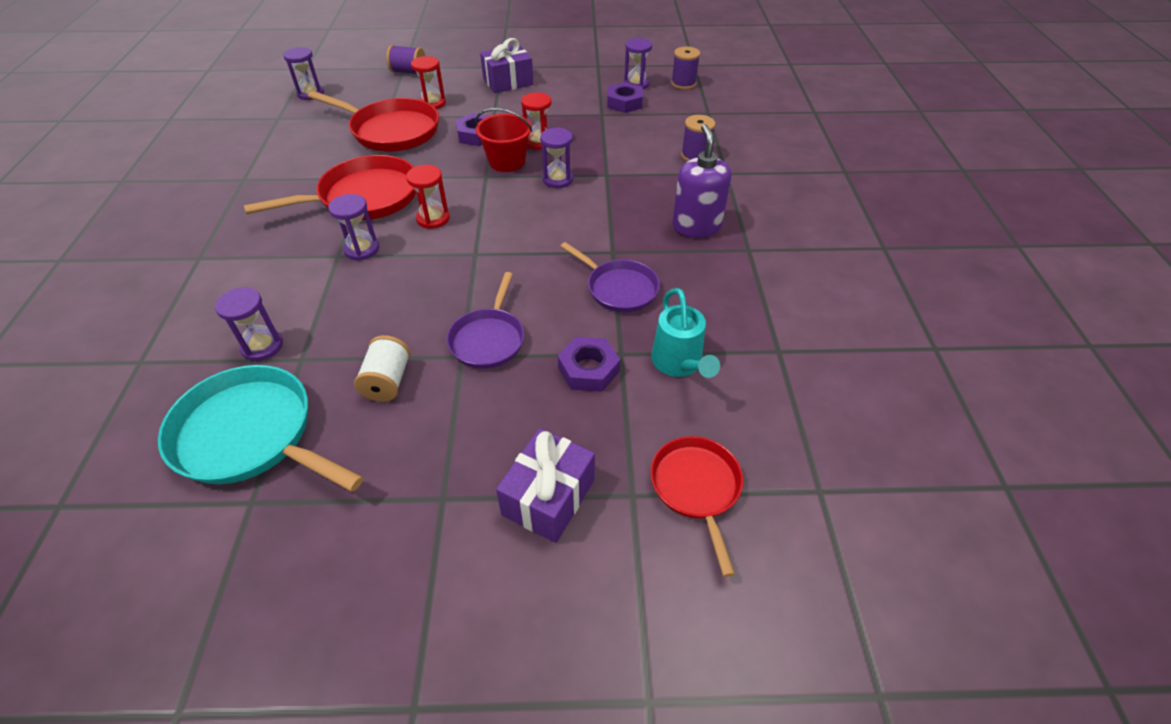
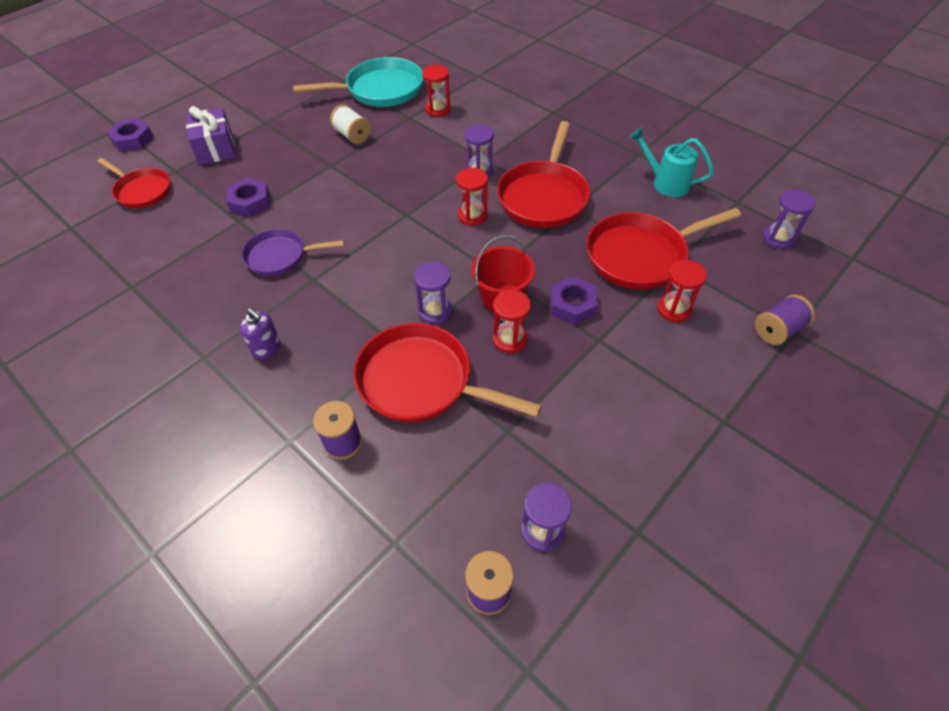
camera: 135 degrees right, 5 degrees up
purple hourglass [215,287,283,361] -> red hourglass [422,65,451,117]
purple pan [447,272,524,369] -> none
purple gift [480,38,534,93] -> none
purple nut [607,82,643,113] -> purple nut moved to [107,118,154,152]
turquoise watering can [651,288,720,378] -> turquoise watering can moved to [630,128,714,197]
purple soap dispenser [673,124,731,238] -> purple soap dispenser [240,308,281,359], size x0.60
none -> red pan [353,323,542,422]

